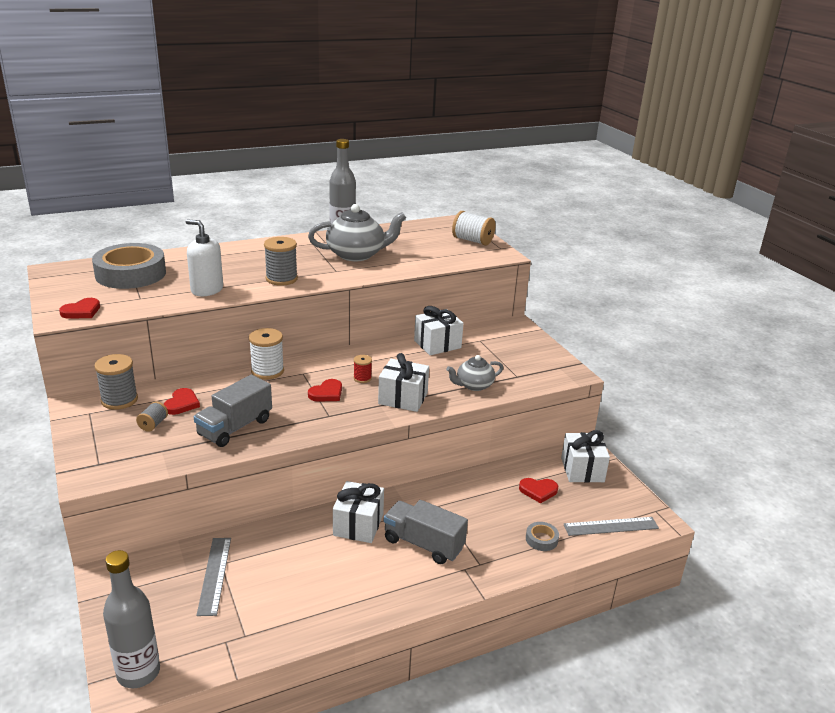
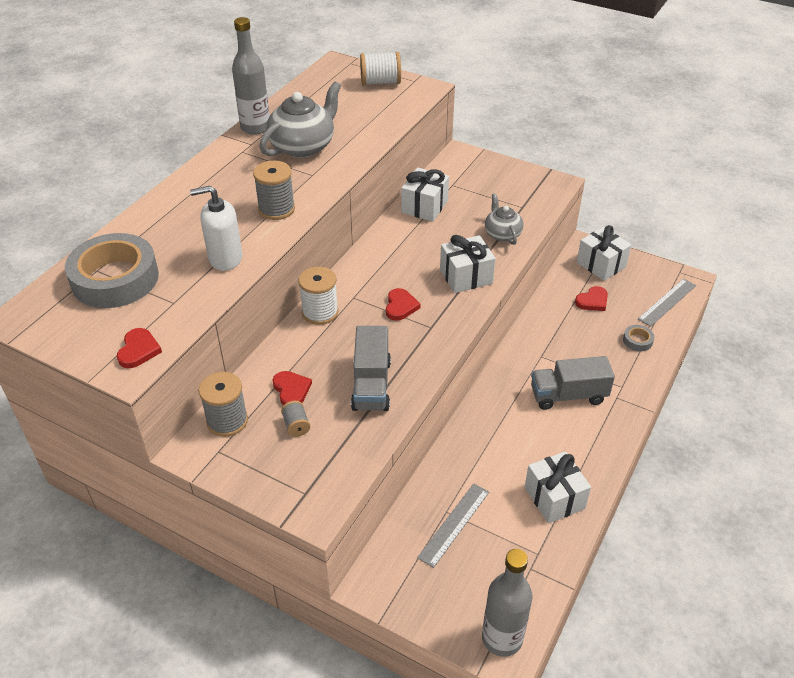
camera: 35 degrees left, 15 degrees up
grey ruler [196,538,231,616] -> grey ruler turned 75 degrees clockwise [417,483,489,568]
white gift [333,481,384,543] -> white gift moved to [525,451,591,523]
red spool [353,355,372,383] -> none
grey teapot [446,355,503,391] -> grey teapot turned 135 degrees clockwise [485,194,524,245]

